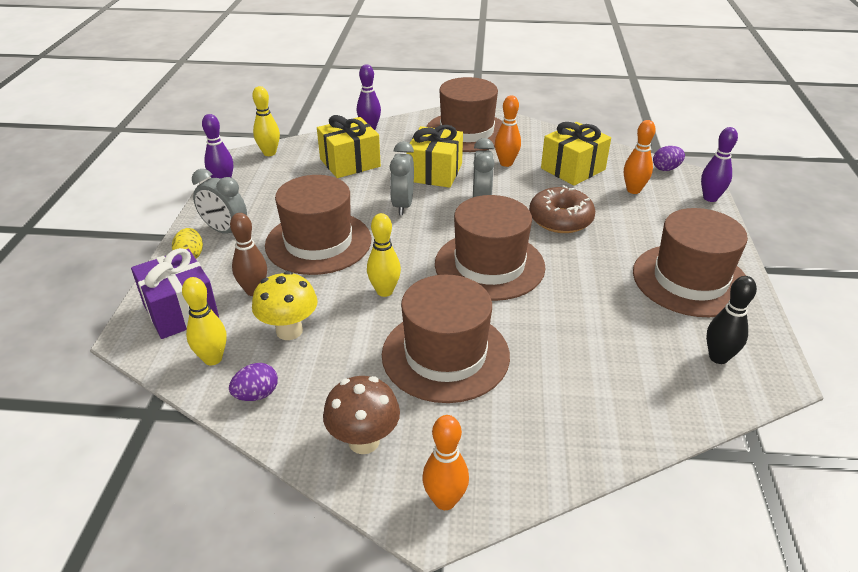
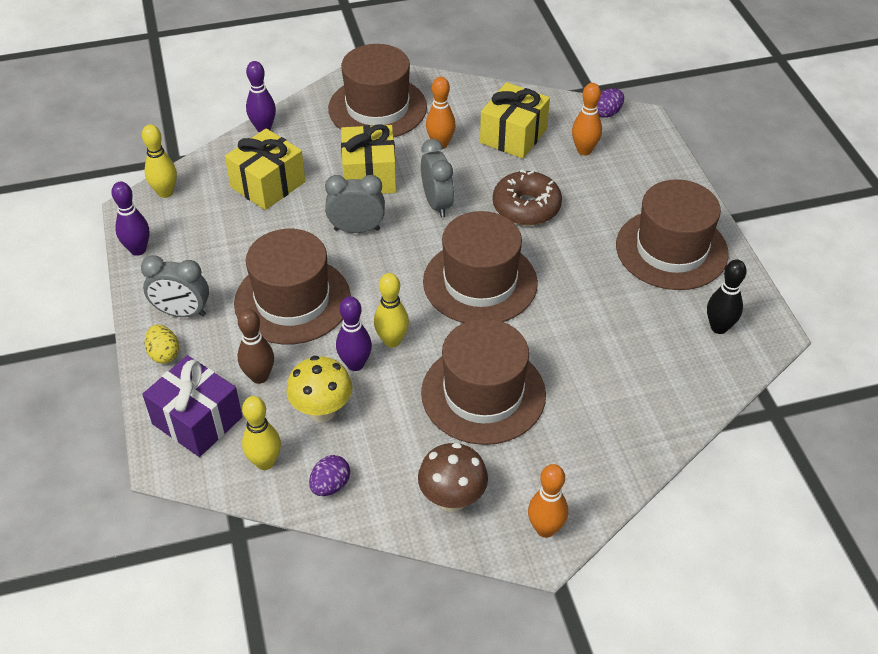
camera: 20 degrees left, 10 degrees up
grey clock [390,141,414,215] -> grey clock turned 105 degrees clockwise [325,175,385,233]
purple bowling pin [701,127,738,202] -> purple bowling pin moved to [336,296,372,371]

